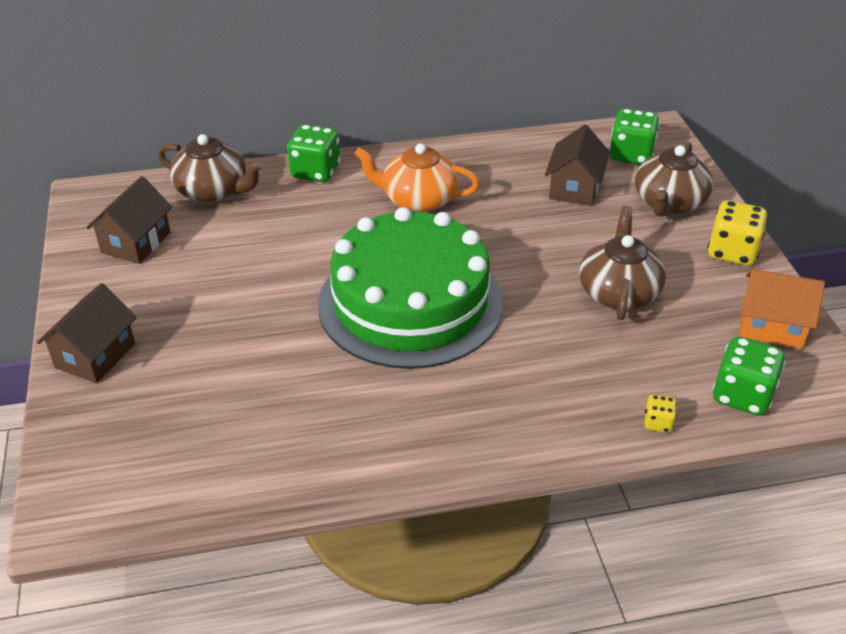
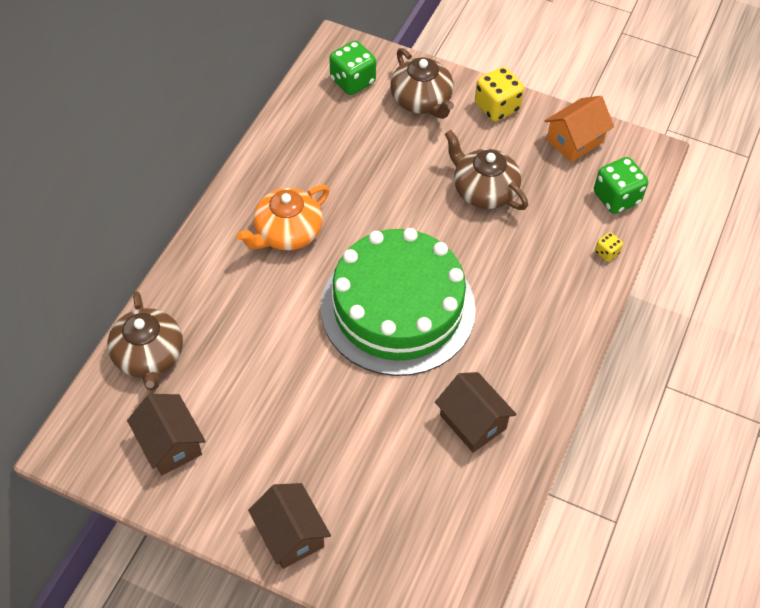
camera: 55 degrees left, 15 degrees up
brown teapot [158,134,264,203] -> brown teapot turned 105 degrees clockwise [107,291,183,391]
green dice [287,124,341,182] -> none
brown house [545,125,610,206] -> brown house moved to [435,372,517,453]

